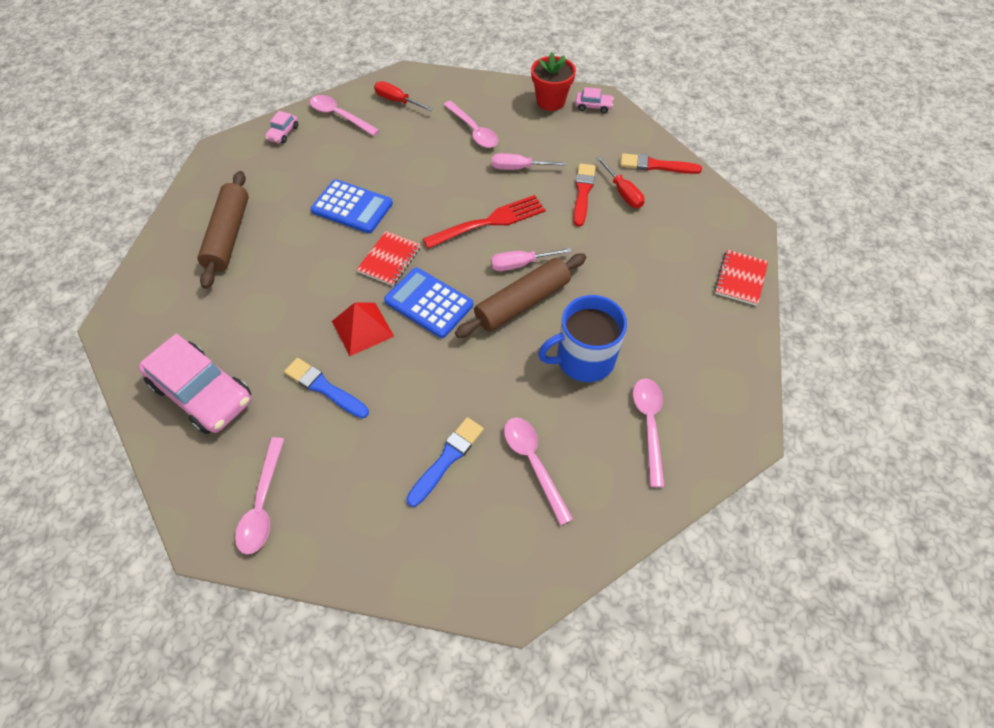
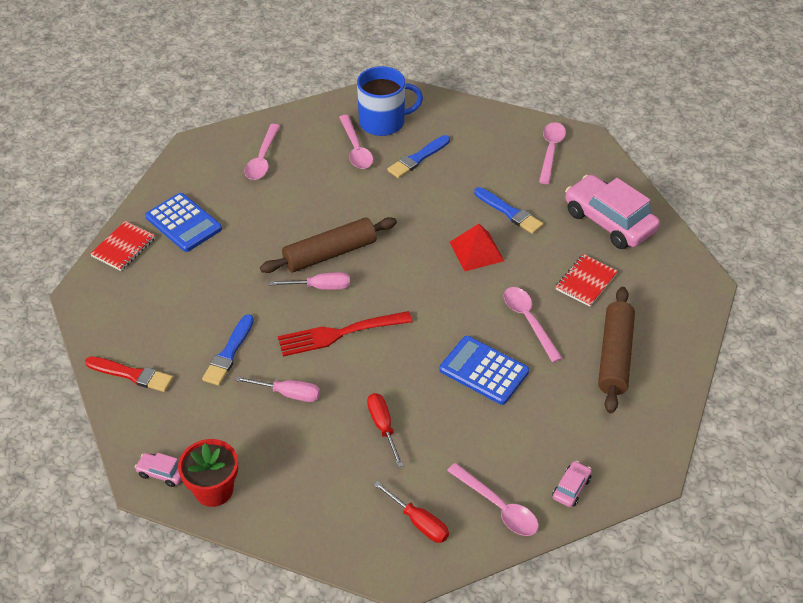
camera: 170 degrees left, 10 degrees down
red notebook [357,231,421,286] -> red notebook moved to [556,254,618,307]
blue calculator [384,268,473,338] -> blue calculator moved to [145,193,222,252]
pink spoon [444,101,498,148] -> pink spoon moved to [504,287,563,363]
blue mug [538,295,627,382] -> blue mug moved to [357,66,423,136]
red brush [573,164,596,227] -> blue brush [202,314,254,386]
red screwdriver [596,157,645,208] -> red screwdriver moved to [367,393,404,467]

